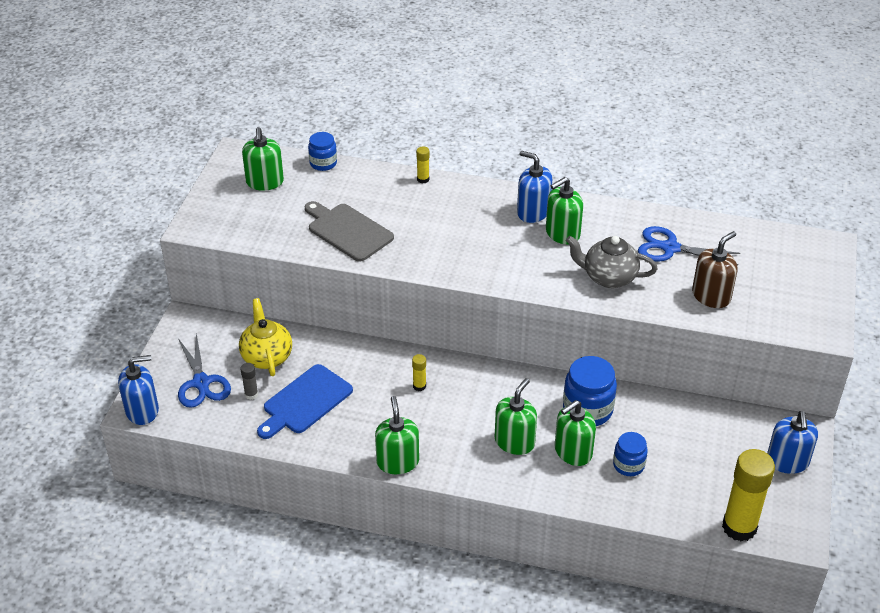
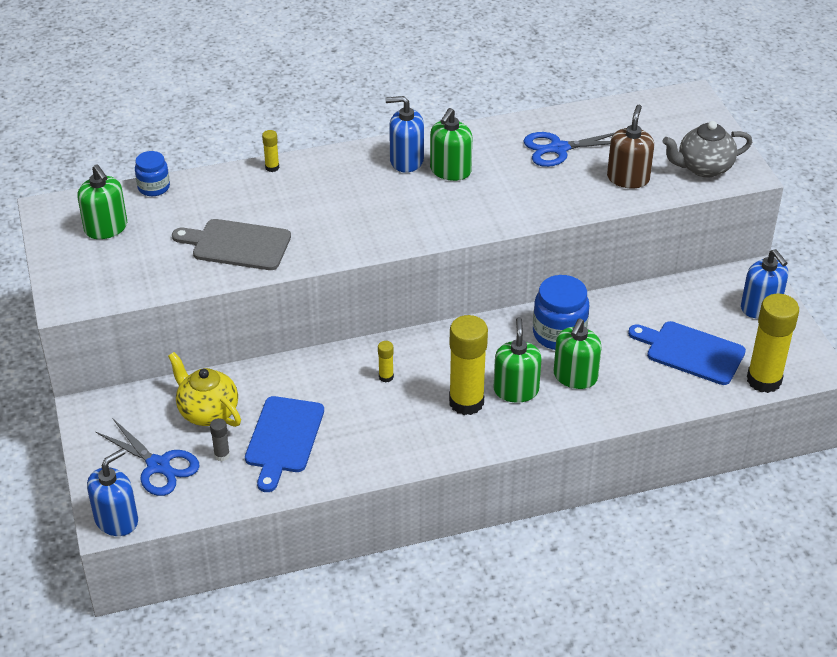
camera: 30 degrees left, 0 degrees up
green soap dispenser [375,396,419,474] -> none
grey teapot [566,236,658,288] -> grey teapot moved to [663,121,752,178]
blue jar [613,432,648,476] -> none
none -> yellow glue stick [449,315,488,415]
none -> blue cutting board [628,321,746,385]

